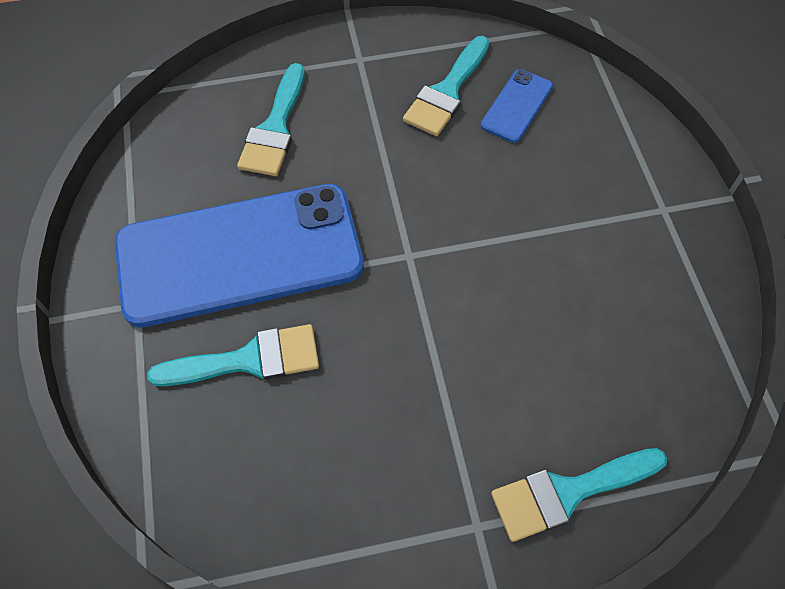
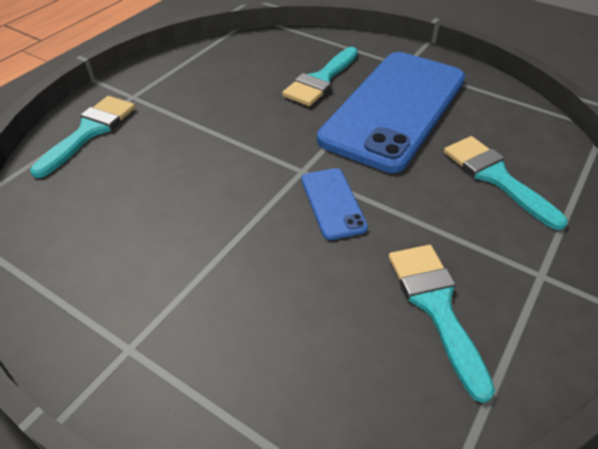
camera: 135 degrees right, 15 degrees down
blue phone [480,69,553,143] -> blue phone moved to [301,168,368,240]

